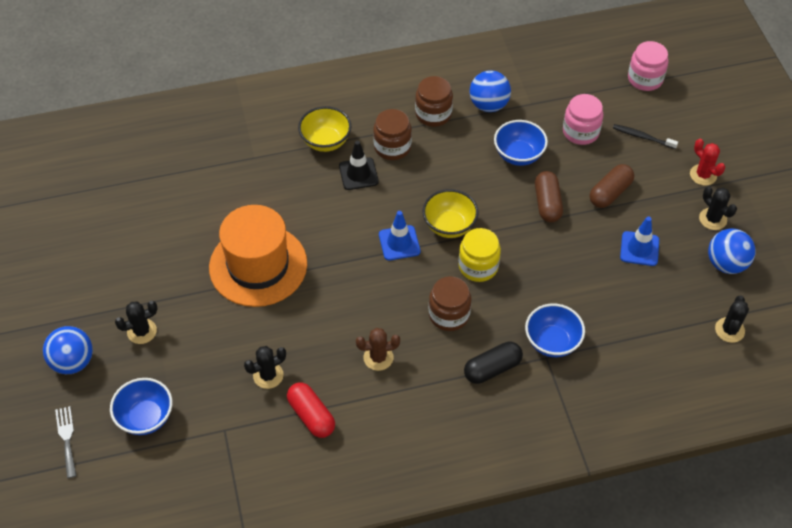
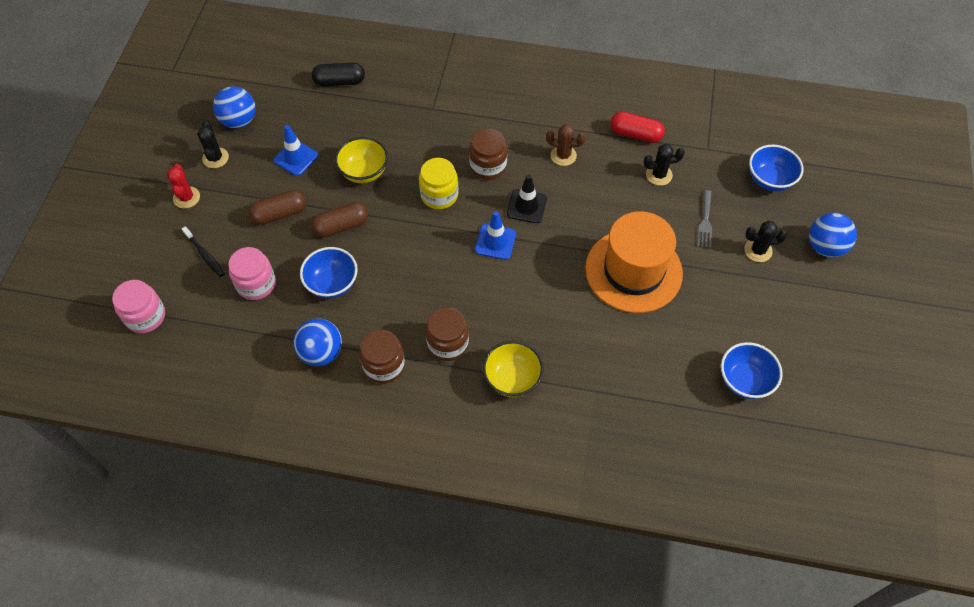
camera: 155 degrees left, 5 degrees up
grey fork [55,406,77,478] -> grey fork moved to [697,190,712,248]
red capsule [287,383,335,438] -> red capsule turned 60 degrees counterclockwise [610,112,665,143]
black traffic cone [339,141,379,190] -> black traffic cone moved to [507,175,547,223]
yellow bowl [423,189,478,238] -> yellow bowl moved to [335,137,388,183]
black capsule [464,341,523,384] -> black capsule moved to [312,63,365,86]
blue bowl [525,303,585,357] -> blue bowl moved to [721,342,783,399]
brown capsule [535,171,563,222] -> brown capsule turned 45 degrees clockwise [311,202,368,237]
black cactus [715,295,749,343] -> none

